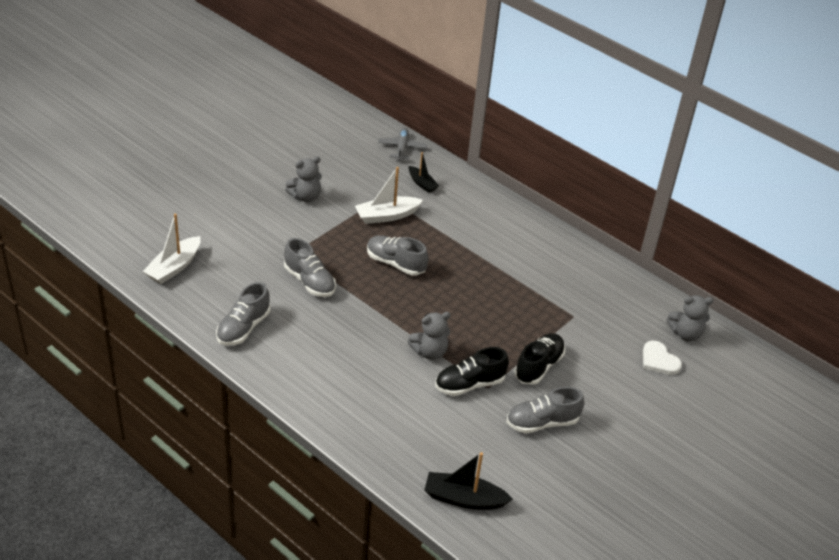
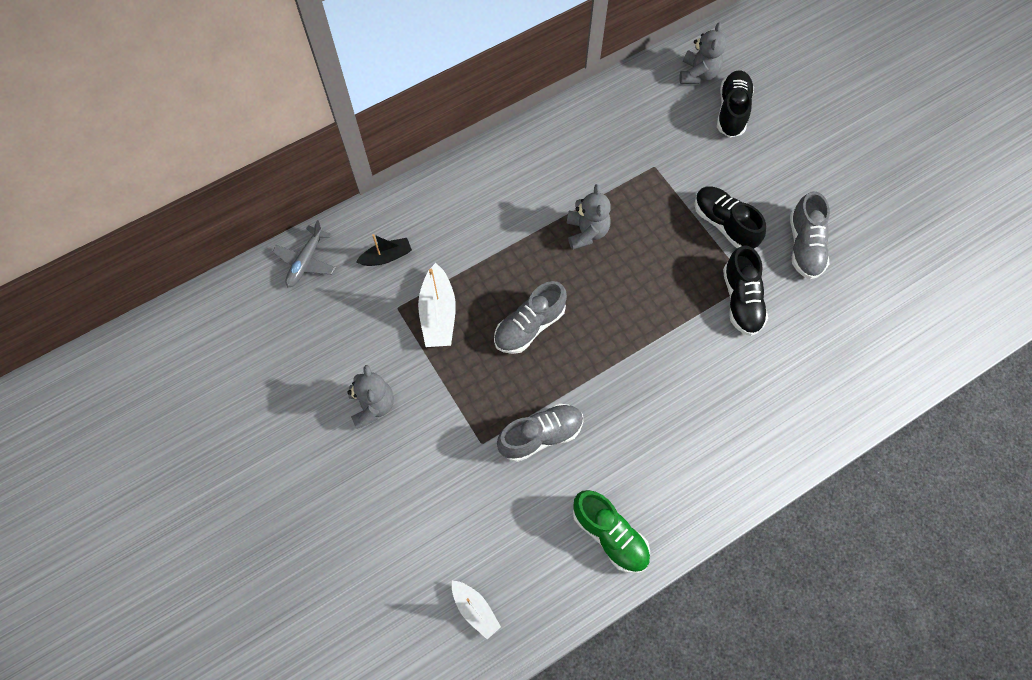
camera: 70 degrees left, 25 degrees up
white boat [142,214,201,284] -> white boat [452,581,501,639], size x0.63
grey shoe [216,282,270,346] -> green shoe [573,490,650,573]
grey plane [378,128,427,161] -> grey plane turned 90 degrees counterclockwise [272,220,336,287]
grey teddy bear [408,312,451,360] -> grey teddy bear moved to [567,184,611,250]
black boat [424,452,513,510] -> none
white heart [643,341,682,375] -> black shoe [717,71,754,137]

